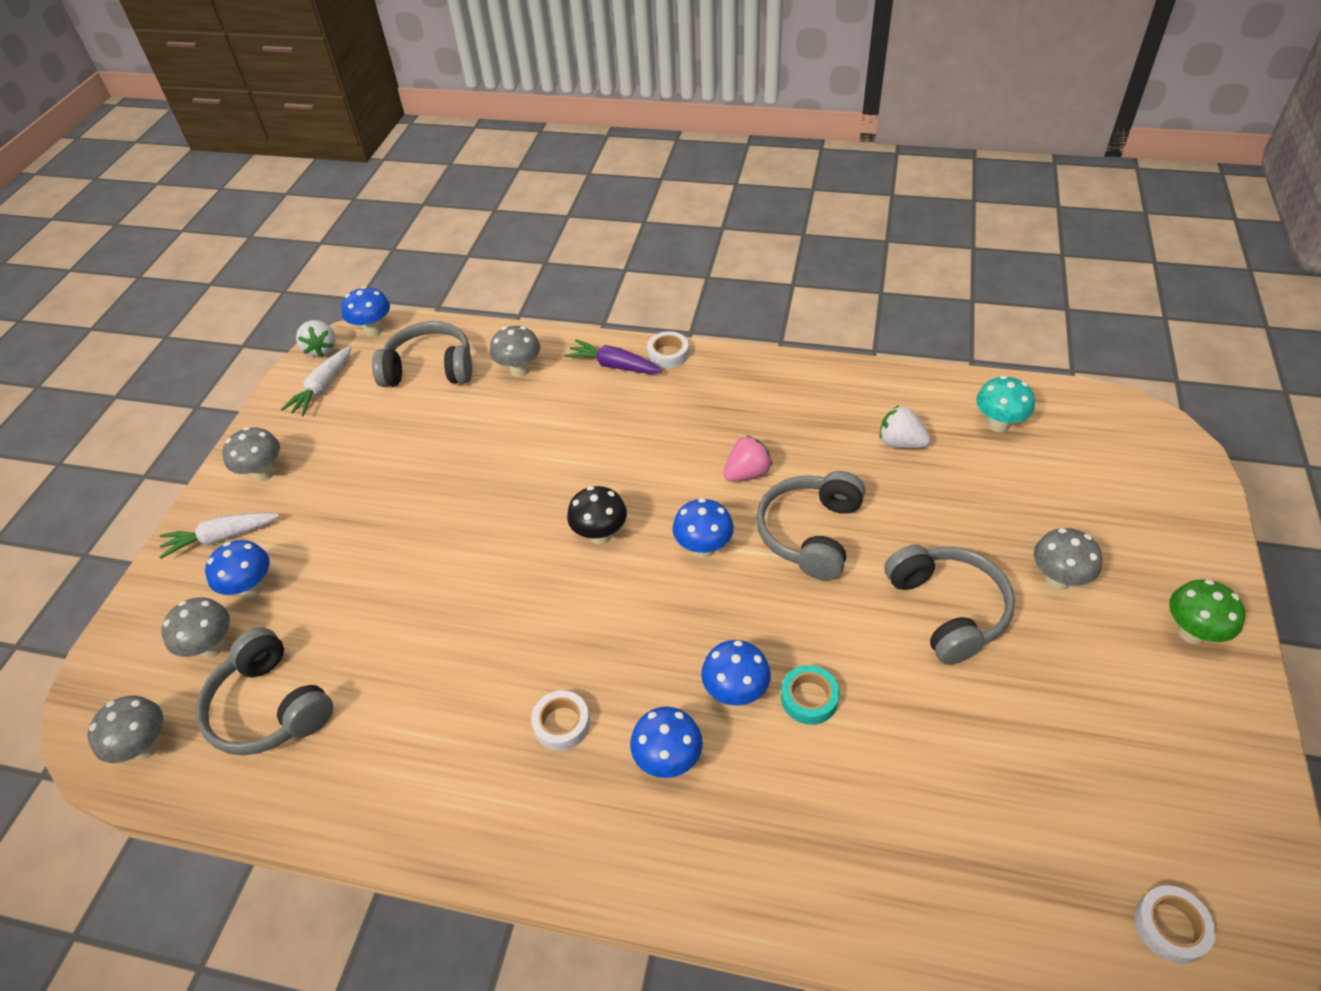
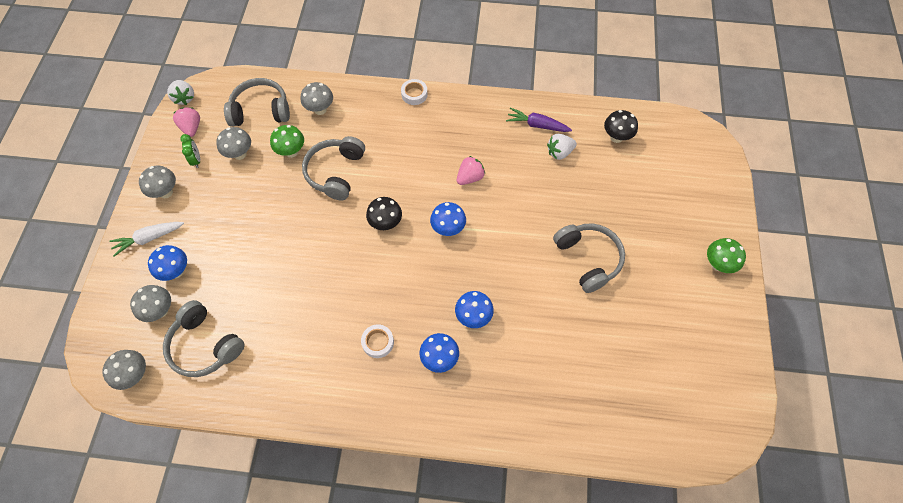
camera: 10 degrees left, 15 degrees up
white carrot [280,346,352,416] -> pink strawberry [173,108,200,137]
blue mushroom [341,286,390,337] -> none
purple carrot [564,339,662,374] -> purple carrot moved to [506,108,572,132]
grey headphones [756,471,865,580] -> grey headphones moved to [302,136,365,200]
turquoise tape [781,665,839,725] -> none
white strawberry [879,405,930,448] -> white strawberry turned 45 degrees counterclockwise [547,134,577,160]
turquoise mushroom [976,376,1035,432] -> black mushroom [604,110,638,143]
grey mushroom [1034,528,1103,590] -> grey mushroom moved to [216,127,251,160]
white tape [1134,885,1216,964] -> none
none -> green clock [180,134,200,168]
none -> green mushroom [270,125,304,158]

